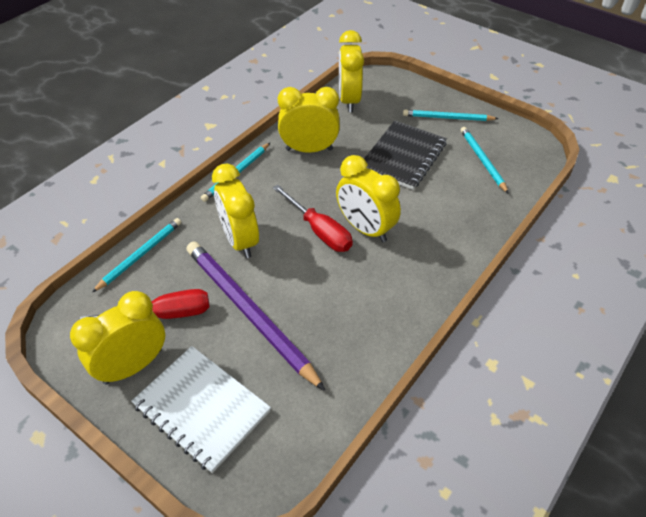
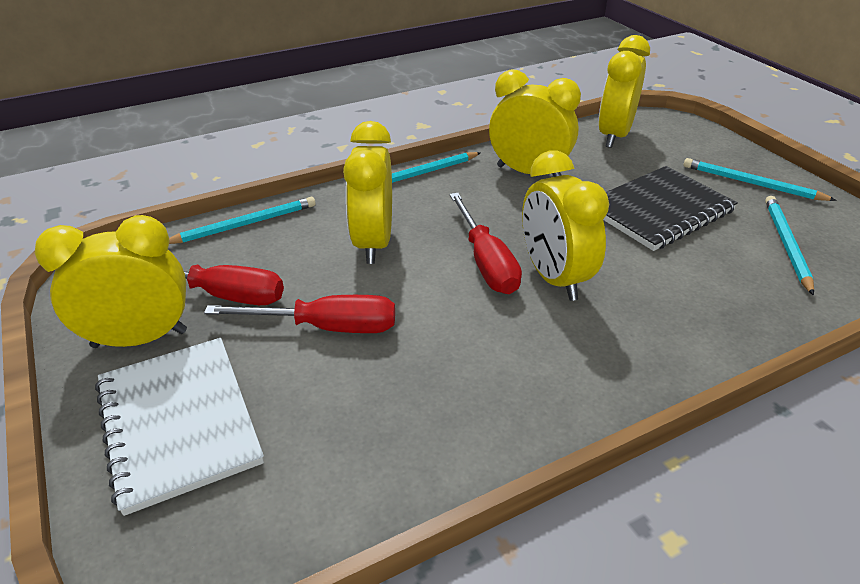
camera: 25 degrees right, 10 degrees down
purple pencil [187,241,326,391] -> red screwdriver [204,295,395,333]

